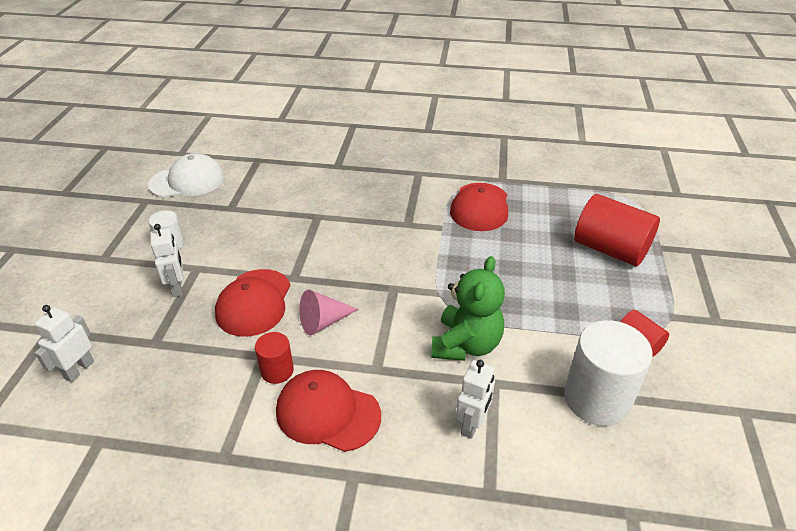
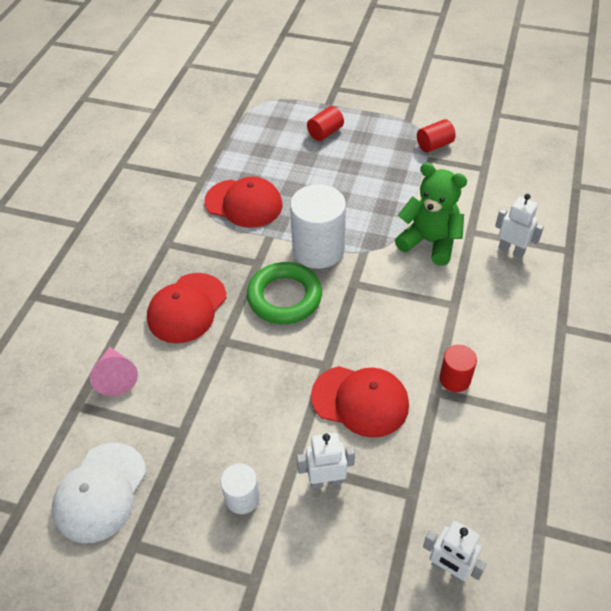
camera: 80 degrees left, 10 degrees up
white cap [148,153,224,198] -> white cap turned 150 degrees counterclockwise [52,443,146,543]
red cap [276,370,381,452] -> red cap moved to [147,273,226,343]
pink cone [299,290,359,335] -> pink cone moved to [90,347,138,396]
white cylinder [564,320,653,426] -> white cylinder moved to [290,184,346,269]
red cylinder [574,194,660,266] -> red cylinder [307,106,344,141], size x0.52
none -> green ring [247,262,322,324]

